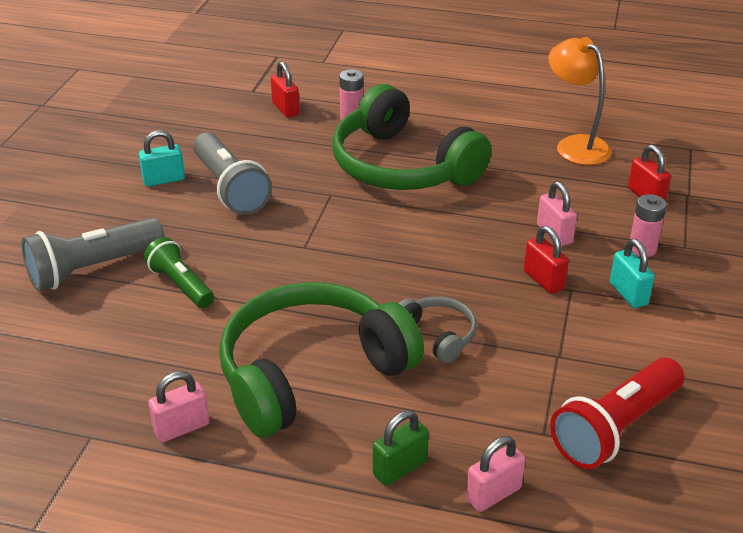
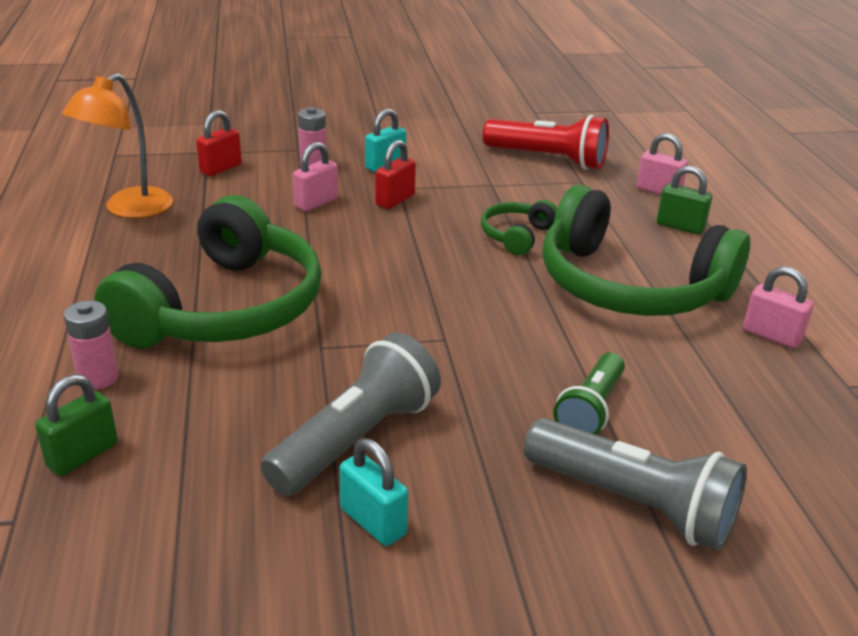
camera: 115 degrees left, 5 degrees down
red padlock [271,61,300,118] -> green padlock [35,374,118,476]
grey headphones [398,296,477,363] -> green headphones [481,200,557,255]

